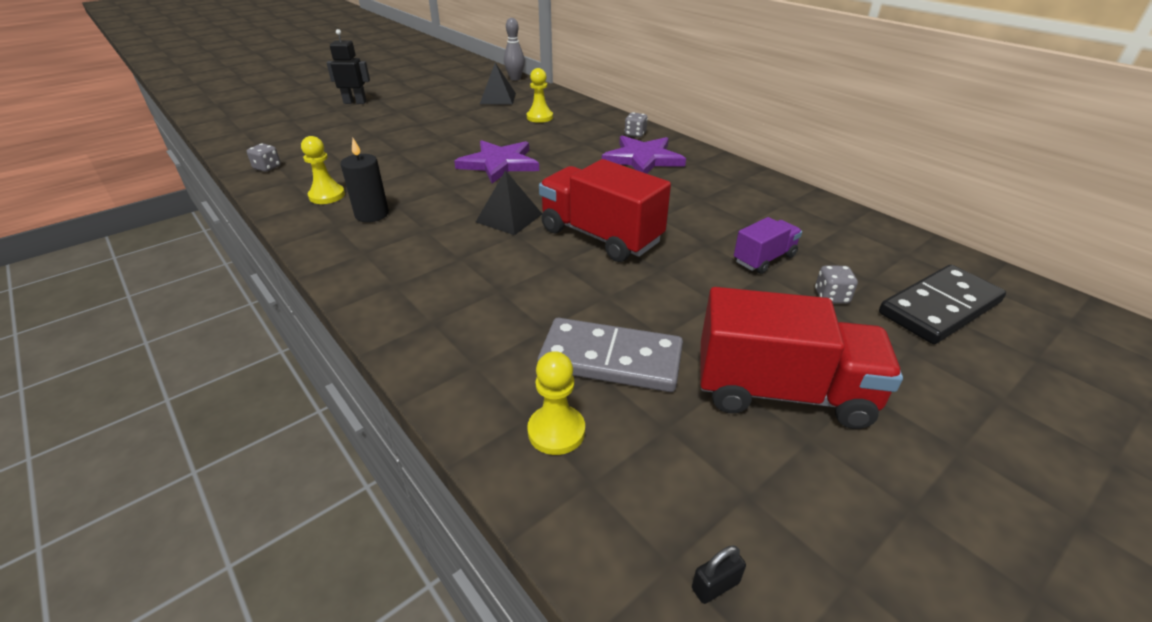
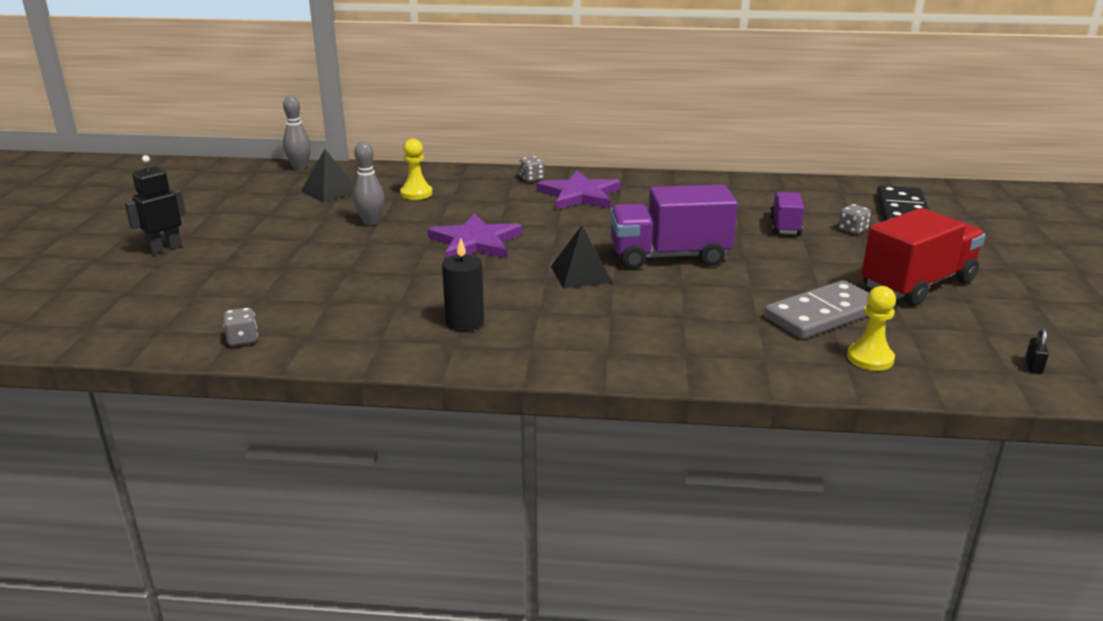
camera: 45 degrees left, 10 degrees down
yellow pawn [301,136,345,204] -> none
red truck [539,159,671,262] -> purple truck [610,184,738,269]
none -> grey bowling pin [353,141,384,225]

